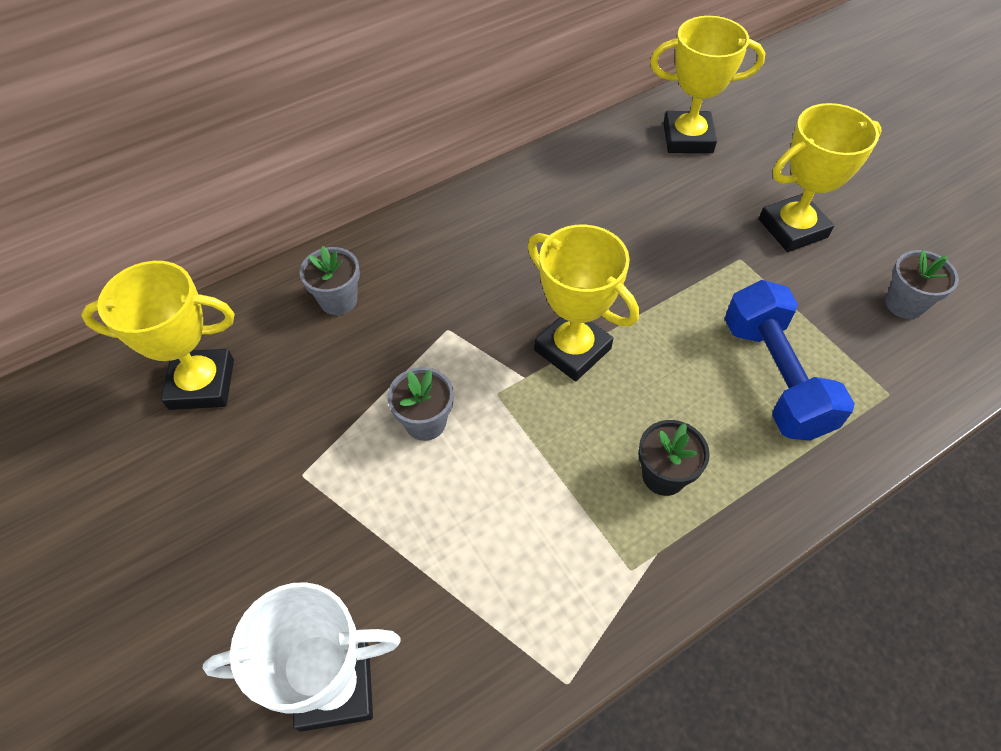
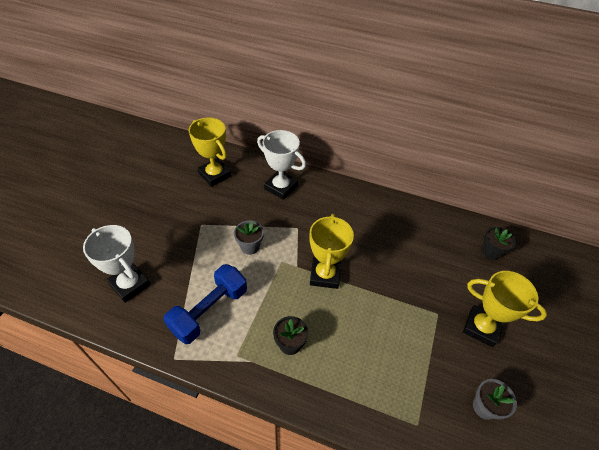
camera: 50 degrees right, 5 degrees down
grey flower pot [299,246,360,315] -> white trophy [257,130,306,200]
yellow trophy [650,16,765,153] -> black flower pot [481,227,516,260]
blue dumbbell [725,280,855,441] -> blue dumbbell moved to [163,264,247,344]

